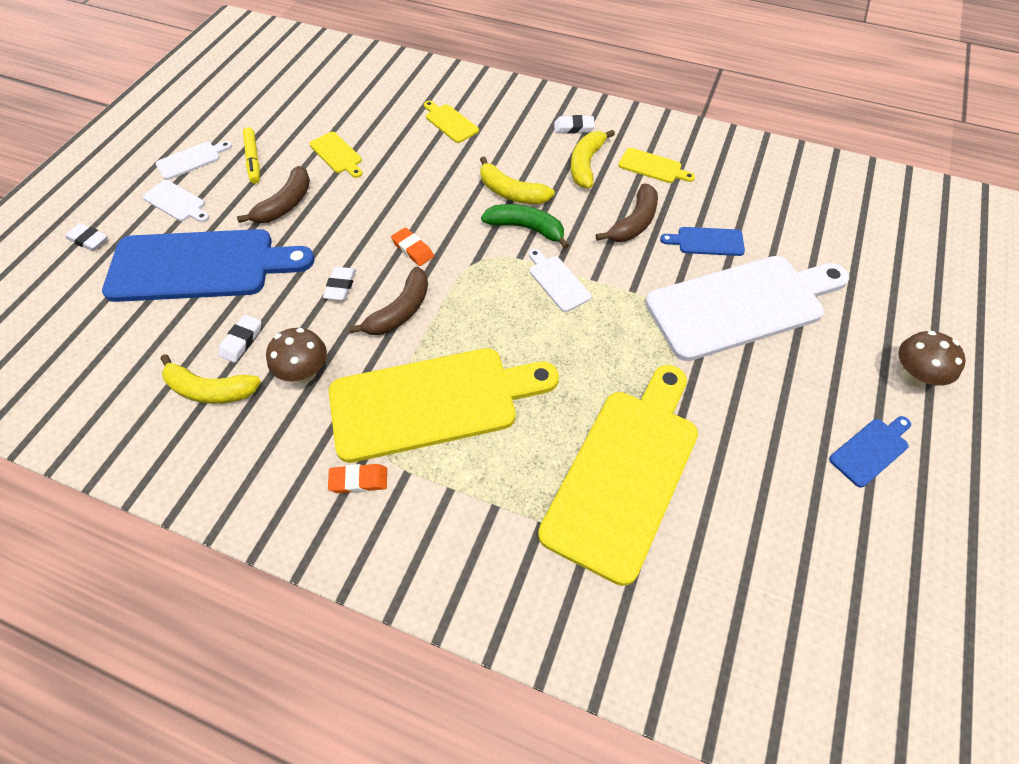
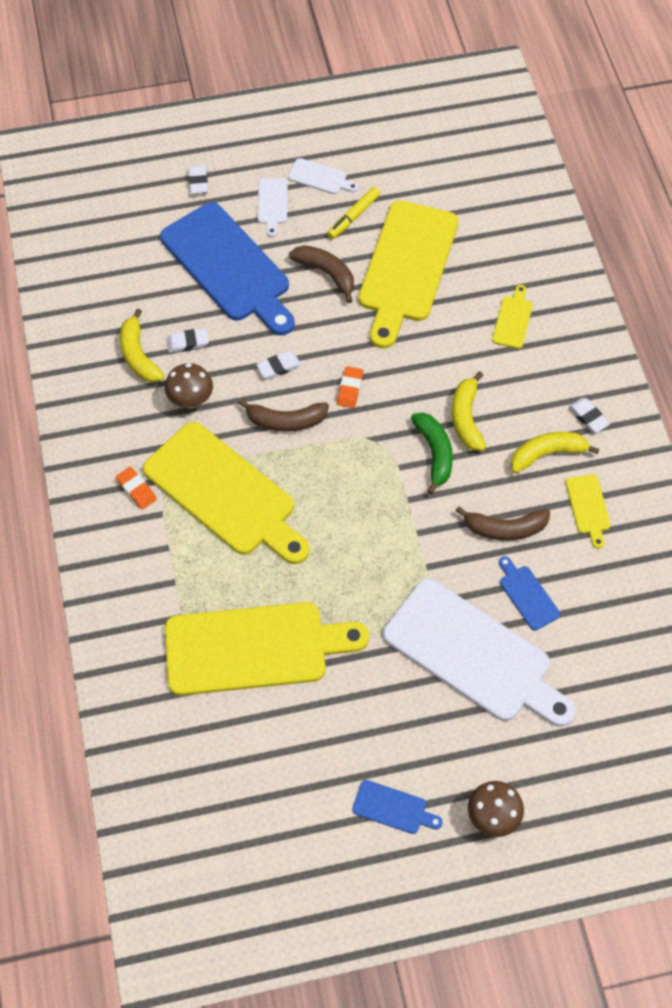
camera: 55 degrees right, 5 degrees up
brown banana [237,166,310,223] -> brown banana turned 135 degrees counterclockwise [289,245,354,303]
yellow cutting board [309,132,363,178] -> yellow cutting board [358,201,459,349], size x2.39
white cutting board [529,249,591,312] -> none

